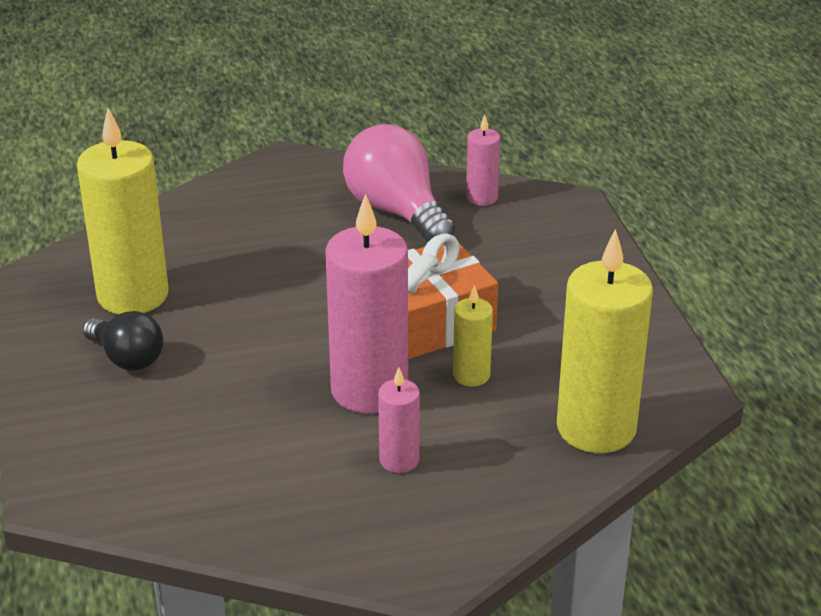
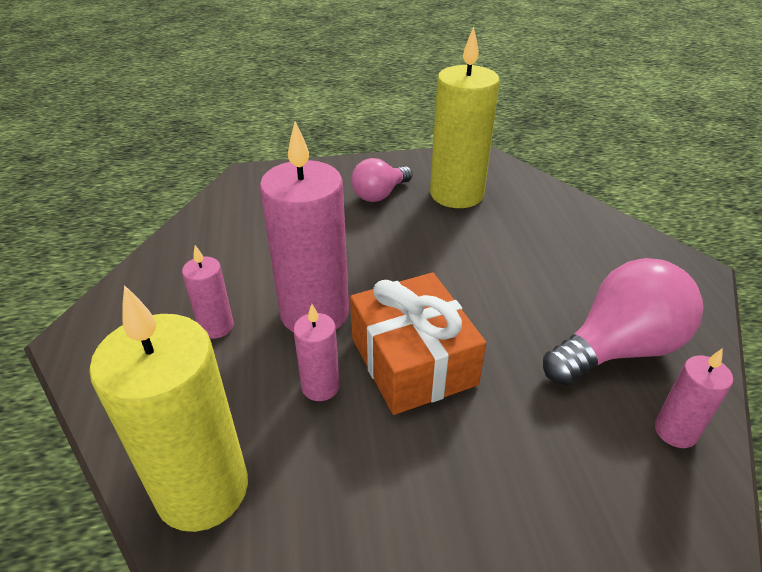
camera: 95 degrees right, 5 degrees up
black light bulb [83,311,163,371] -> pink light bulb [351,158,413,202]
yellow candle [453,285,493,387] -> pink candle [293,304,340,401]

